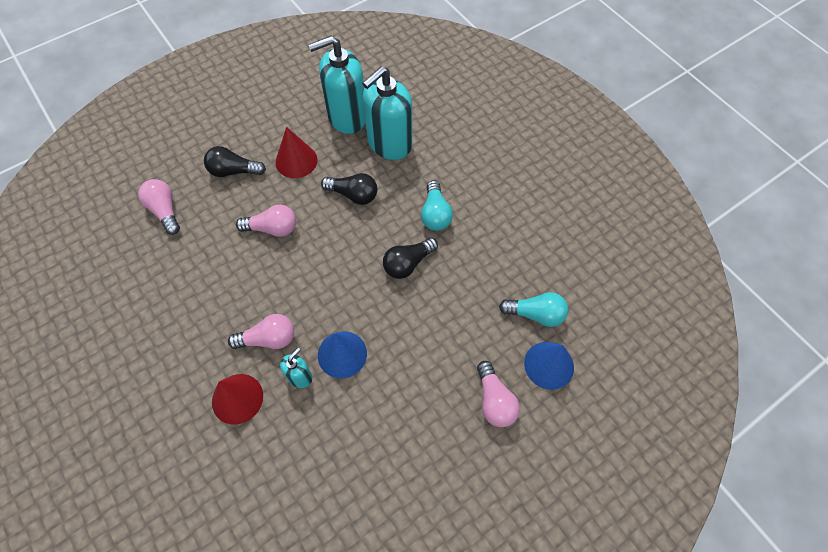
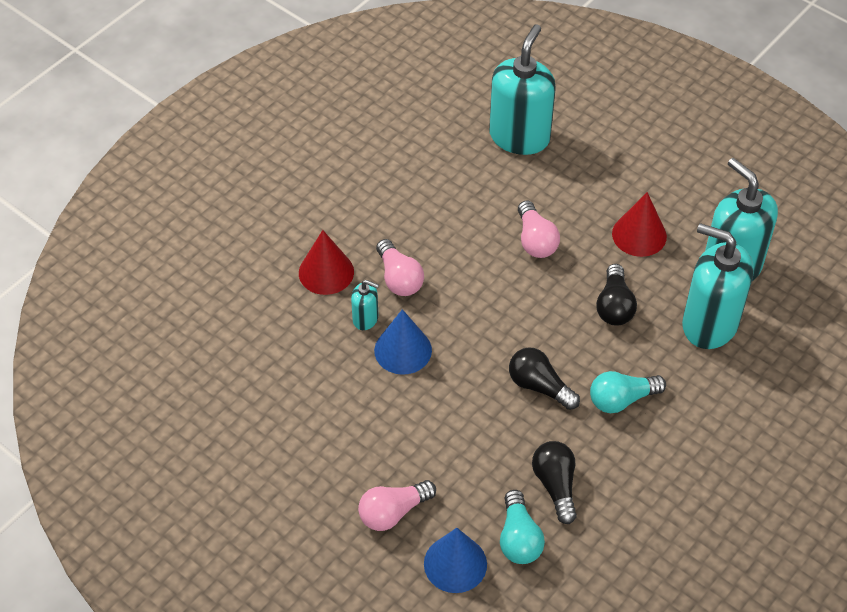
camera: 75 degrees right, 10 degrees down
pink light bulb [138,179,180,235] -> turquoise soap dispenser [489,24,556,155]
black light bulb [204,146,266,177] -> black light bulb moved to [532,441,577,524]

